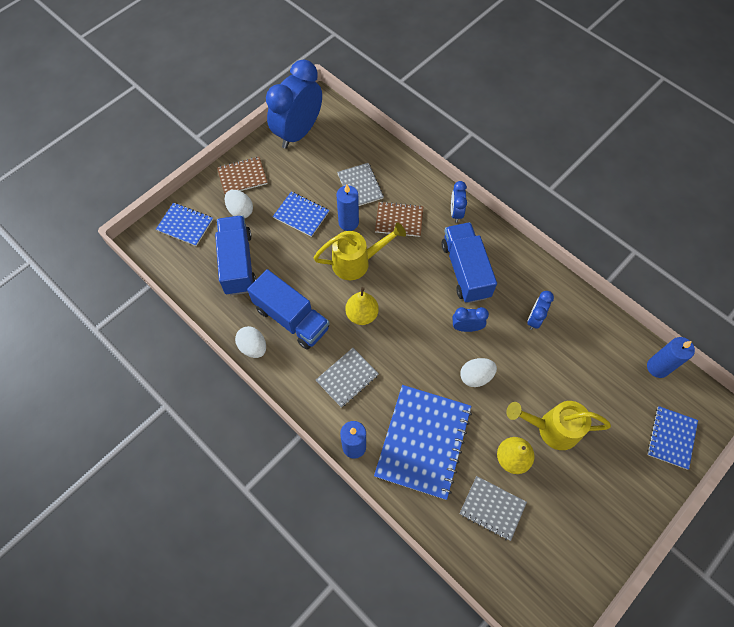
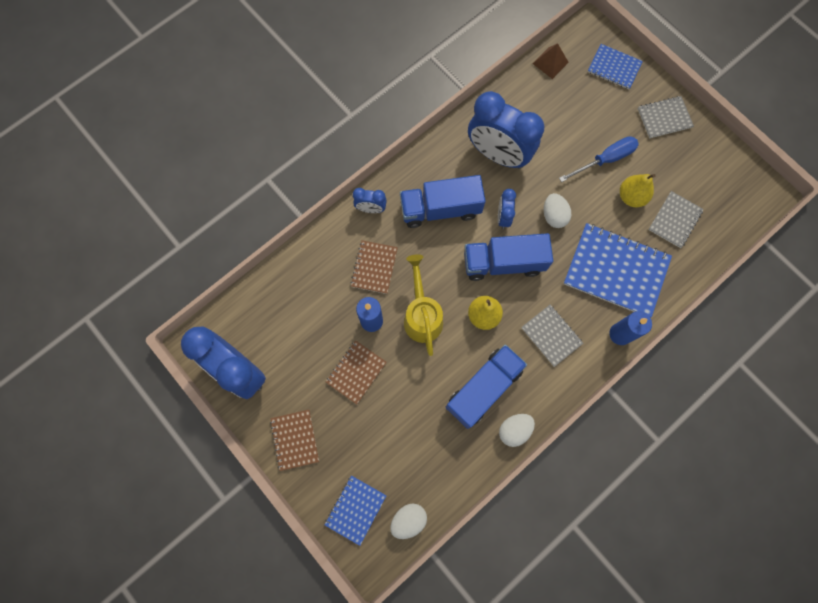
camera: 85 degrees left, 10 degrees up
blue truck [215,215,256,295] -> blue truck moved to [464,233,553,281]
white egg [225,190,253,218] -> white egg moved to [390,503,427,539]
blue notebook [273,192,329,237] -> brown notebook [326,341,387,404]
grey notebook [337,163,384,206] -> grey notebook moved to [638,96,694,138]
yellow watering can [506,401,611,450] -> blue screwdriver [559,136,639,182]
blue clock [527,291,554,330] -> blue clock [468,91,544,169], size x2.19
blue candle [647,337,695,378] -> brown pyramid [533,43,569,79]

